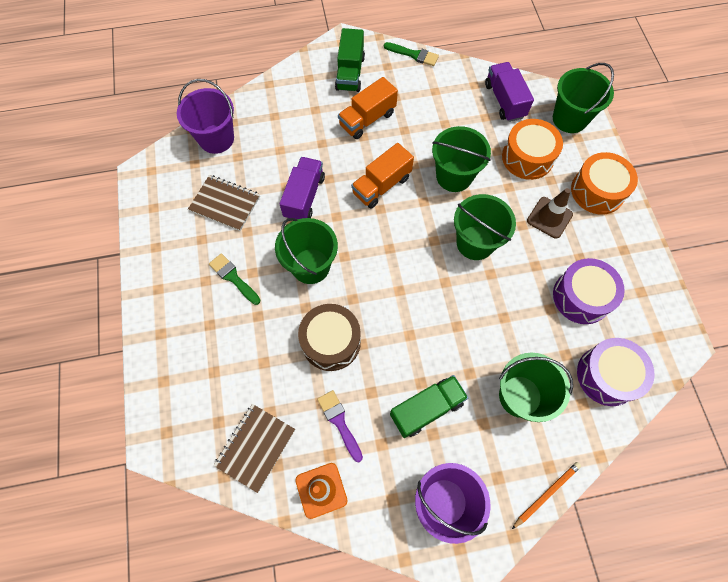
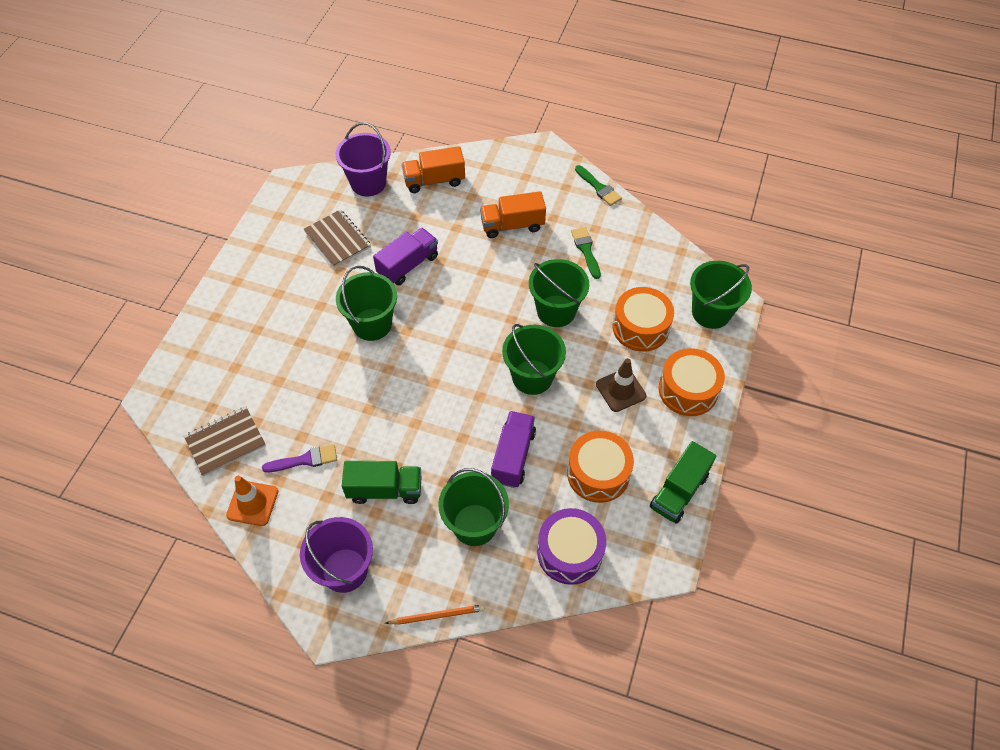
camera: 30 degrees right, 10 degrees down
green brush [209,253,260,305] -> green brush moved to [571,227,601,279]
brown drum [298,304,361,371] -> none
purple brush [317,390,363,462] -> purple brush turned 75 degrees clockwise [262,444,337,473]
green truck [335,28,365,92] -> green truck moved to [650,441,716,524]
orange truck [351,143,414,209] -> orange truck moved to [402,146,465,193]
purple truck [485,62,534,122] -> purple truck moved to [491,411,536,488]
purple drum [553,258,625,324] -> orange drum [567,431,634,503]

